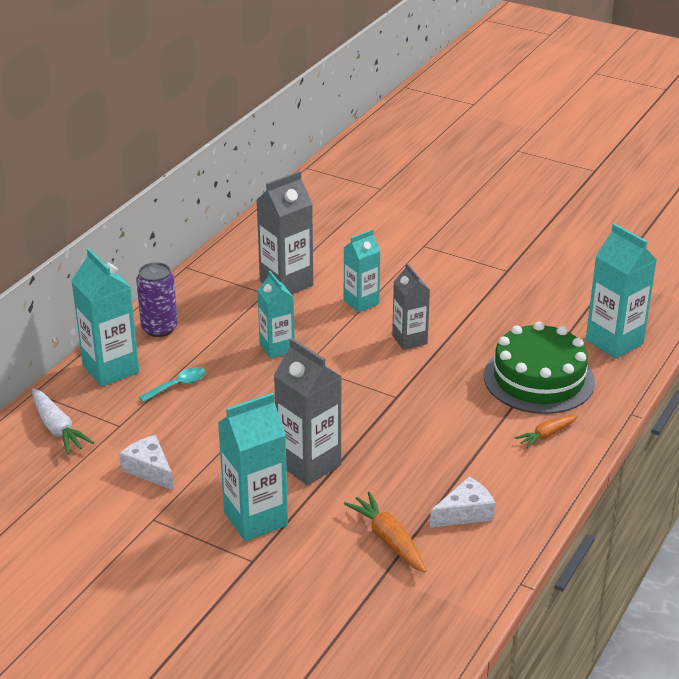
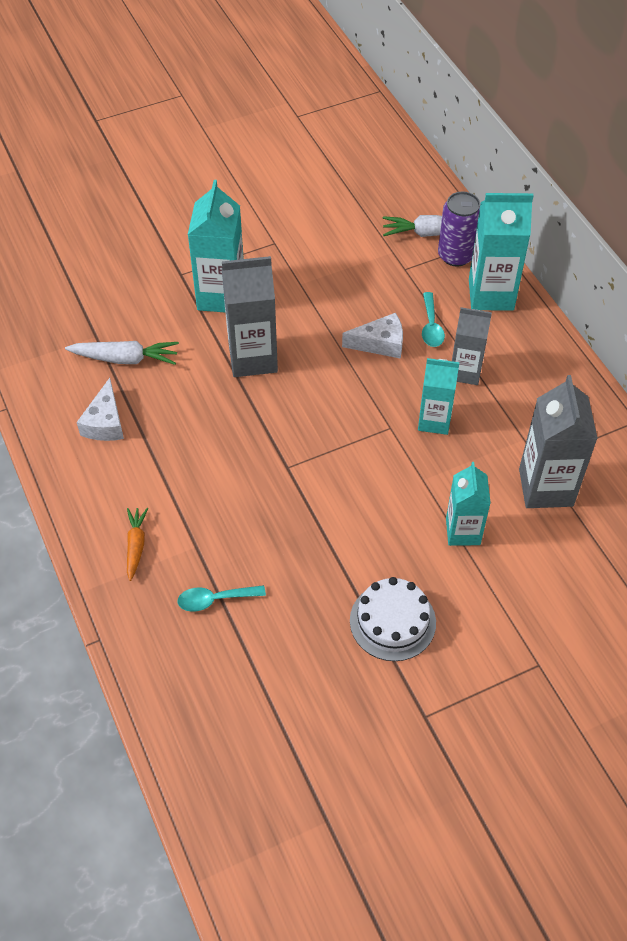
camera: 125 degrees right, 20 degrees up
white cheese [119,435,174,490] -> white cheese moved to [342,313,403,359]
purple can [136,262,178,337] -> purple can moved to [438,192,480,267]
orange carrot [344,492,426,573] -> white carrot [65,341,179,365]
grey carton [392,263,430,350] -> grey carton moved to [452,307,492,385]
green cake [484,322,595,414] -> turquoise spoon [177,585,266,612]
turquoise carton [586,223,657,359] -> none
none -> white cake [350,577,436,661]

